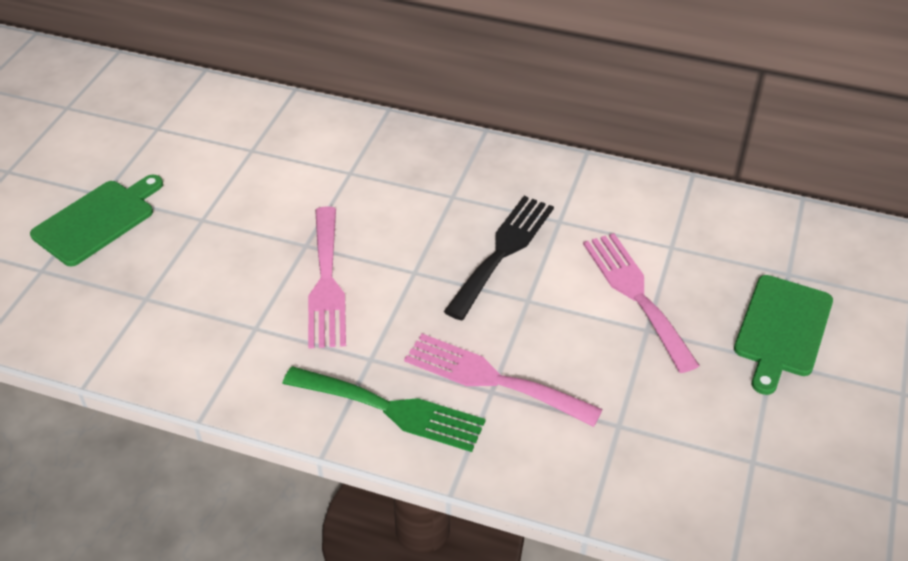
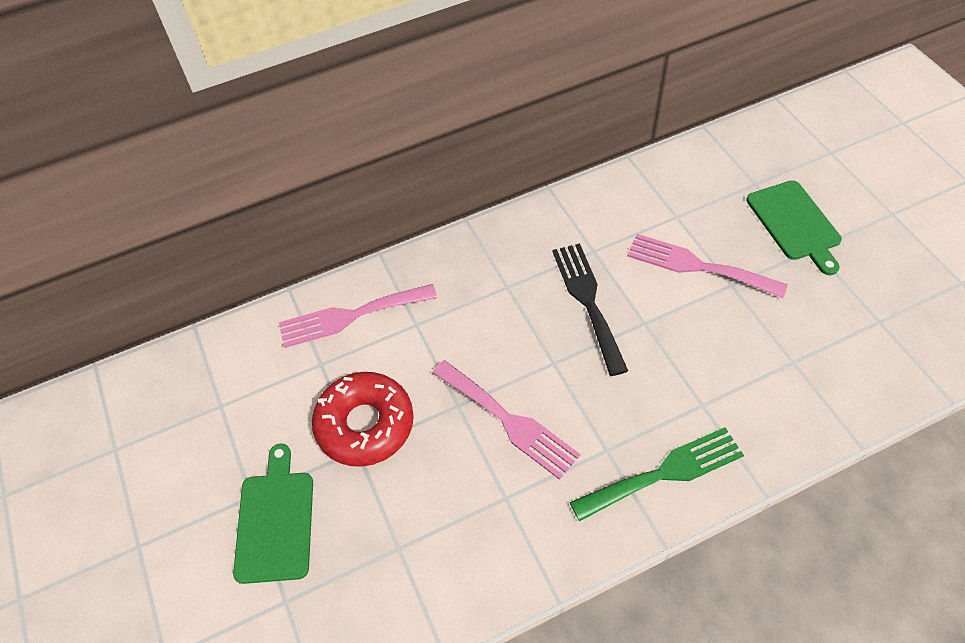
camera: 40 degrees left, 10 degrees up
pink fork [404,334,603,427] -> pink fork moved to [279,284,437,348]
none -> red donut [312,372,414,467]

